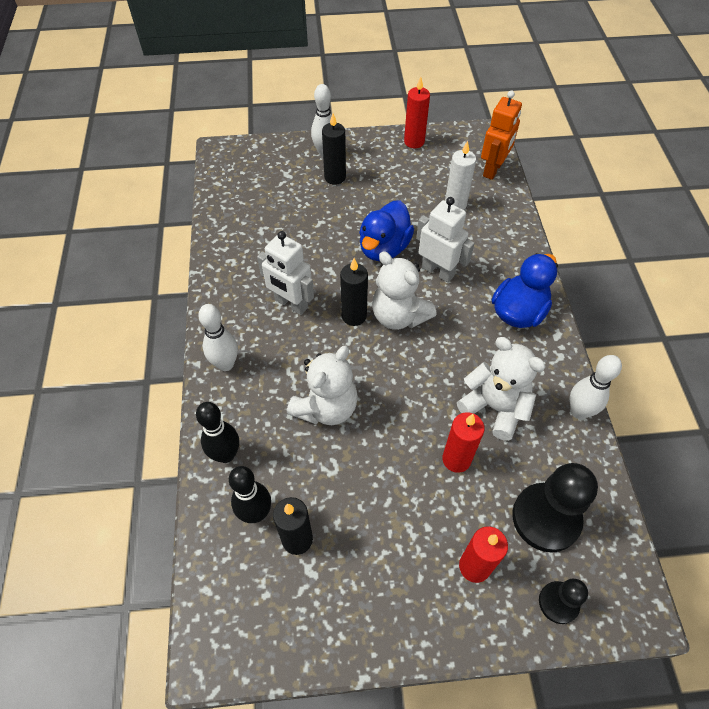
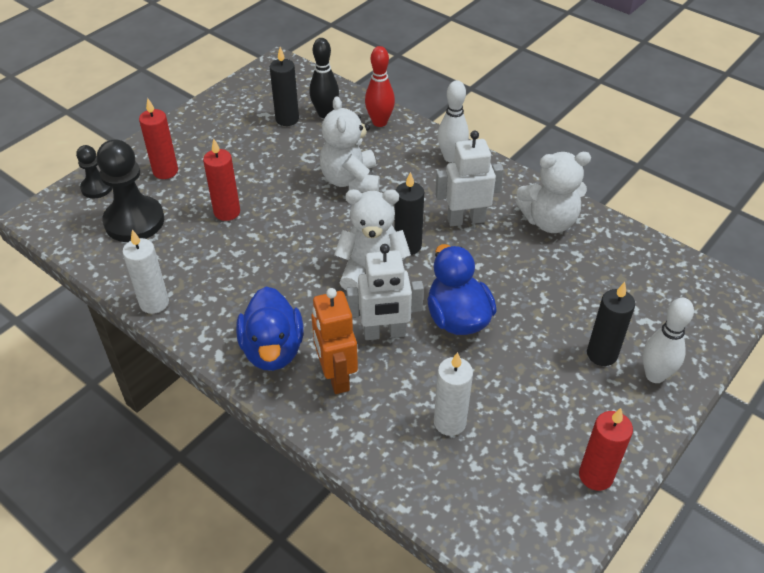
camera: 135 degrees right, 10 degrees down
black bowling pin [196,402,239,463] -> red bowling pin [365,46,395,127]
white teddy bear [457,337,546,441] -> white teddy bear moved to [516,152,591,233]
orange robot [481,91,522,180] -> orange robot moved to [311,288,358,394]
white bowling pin [570,355,622,419] -> white candle [122,230,169,314]

